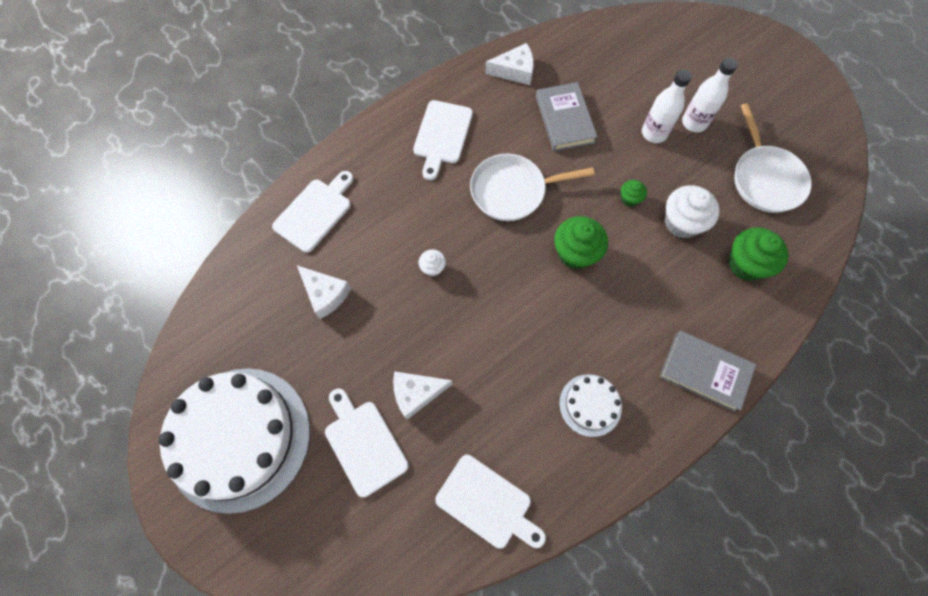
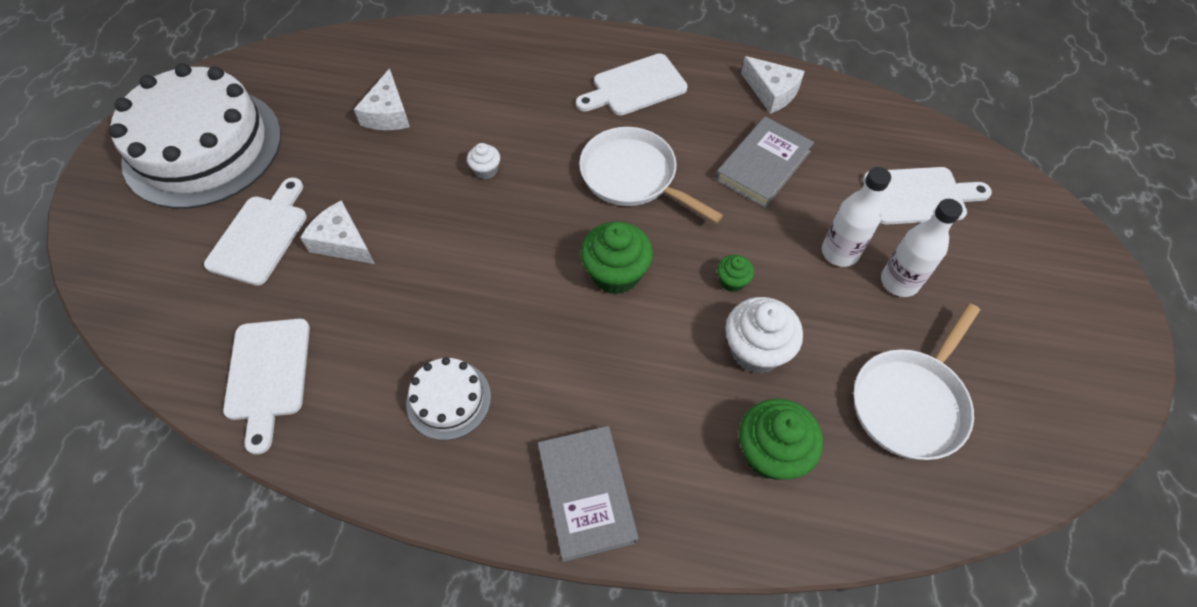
camera: 50 degrees right, 10 degrees down
white cutting board [272,171,354,253] -> white cutting board moved to [863,167,992,225]

